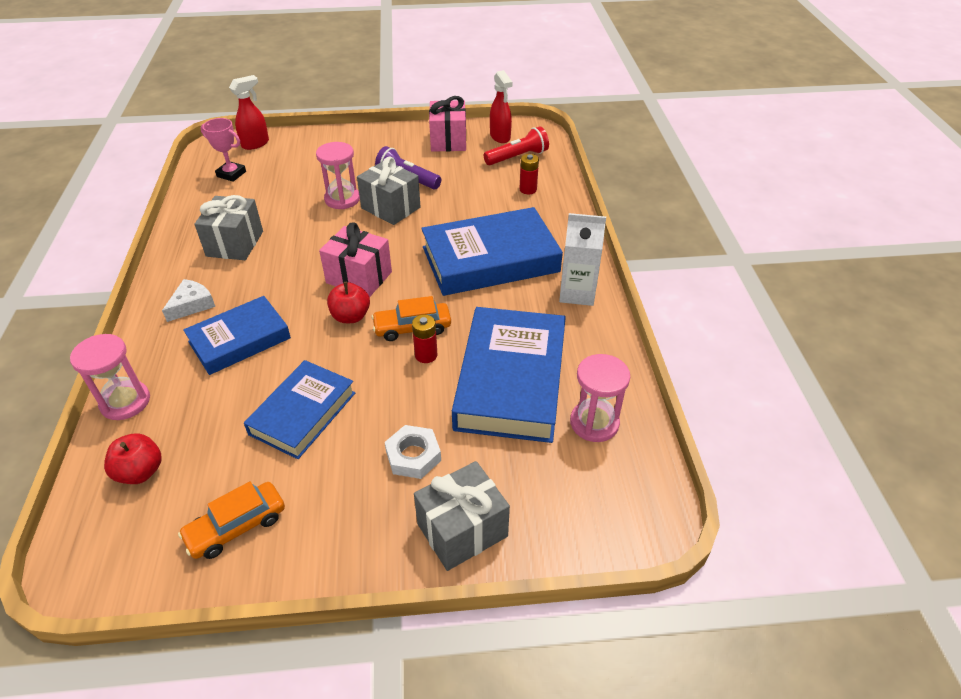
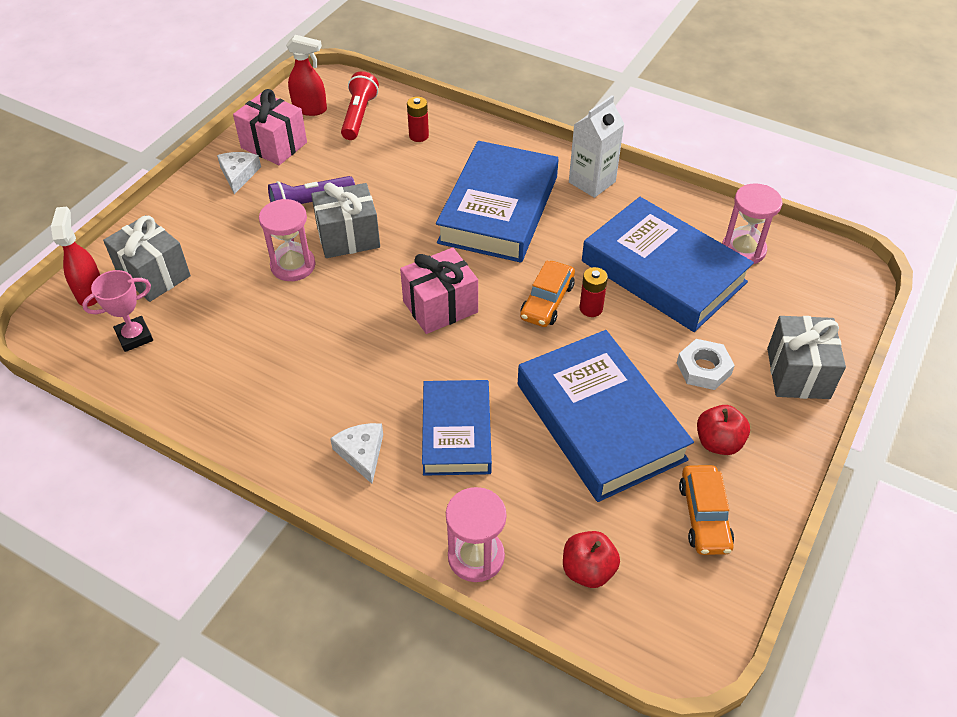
camera: 55 degrees left, 5 degrees up
grey gift [194,195,263,260] -> grey gift moved to [103,215,191,302]
blue book [244,360,355,459] -> blue book [518,330,694,502], size x1.59
red apple [327,282,370,323] -> red apple moved to [697,405,750,455]
none -> white cheese [217,152,261,194]

